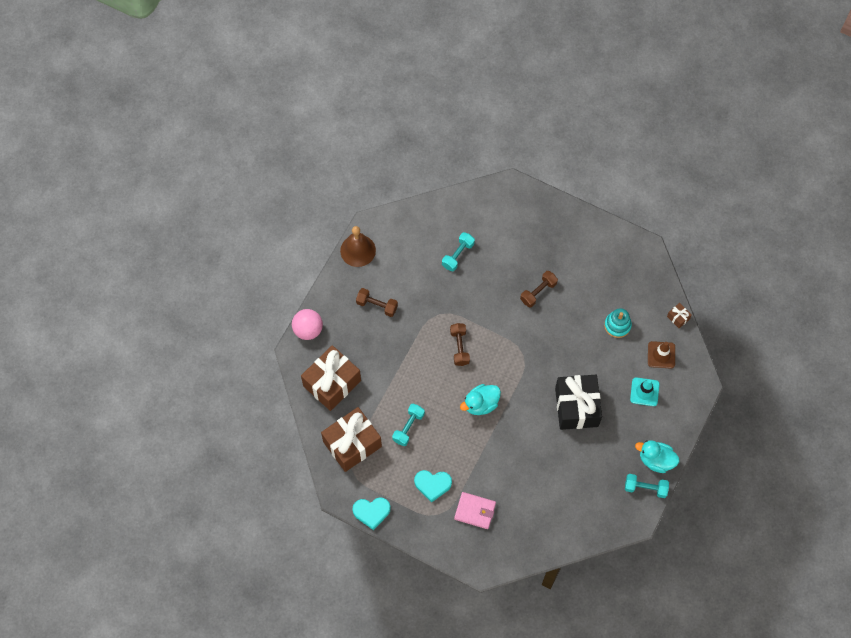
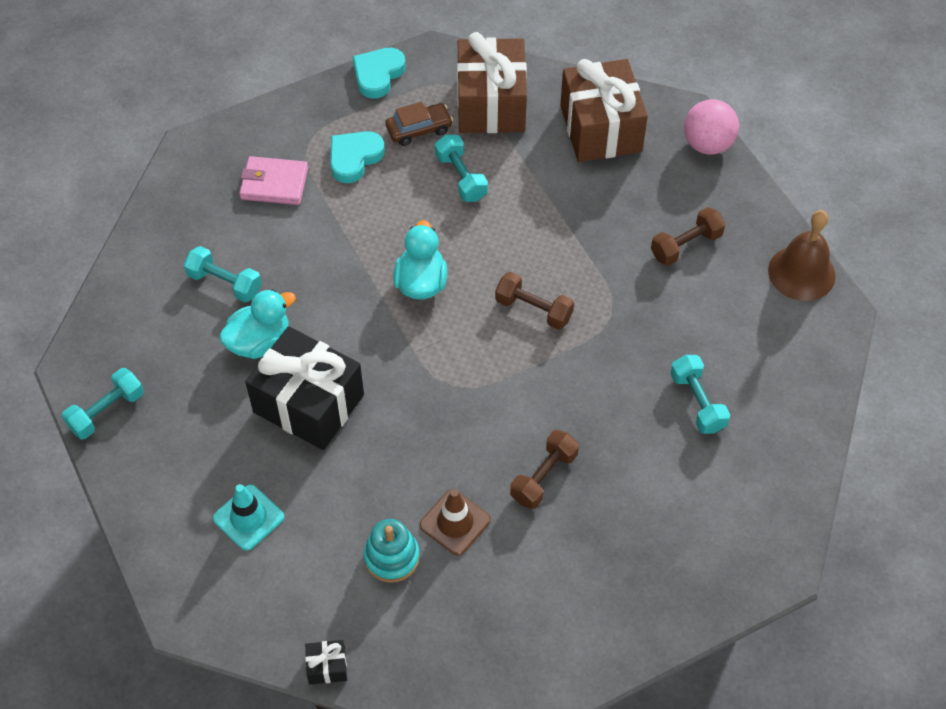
camera: 125 degrees right, 10 degrees down
pink wallet [454,492,496,529] -> pink wallet turned 45 degrees clockwise [239,156,308,205]
brown dumbbell [520,271,558,308] -> brown dumbbell turned 45 degrees clockwise [510,430,579,509]
turquoise duck [635,440,679,473] -> turquoise duck moved to [219,289,296,359]
brown traffic cone [648,341,675,368] -> brown traffic cone moved to [420,489,491,556]
brown gift [667,303,692,328] -> black gift [305,640,347,684]
none -> turquoise dumbbell [183,246,262,302]
none -> brown car [385,102,453,146]

